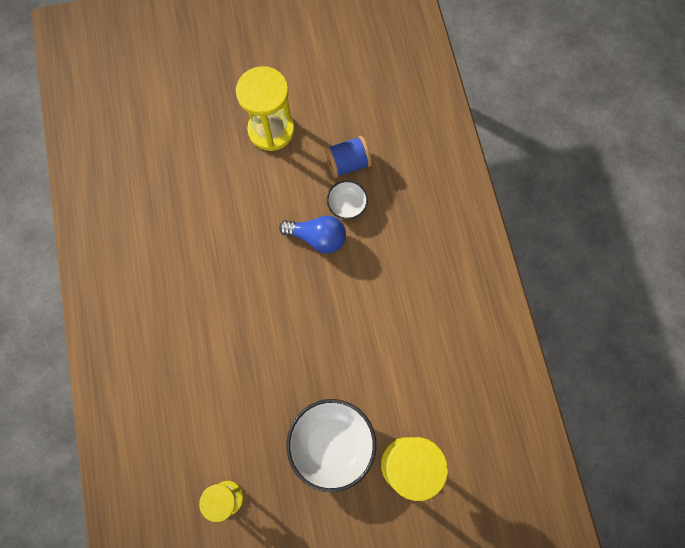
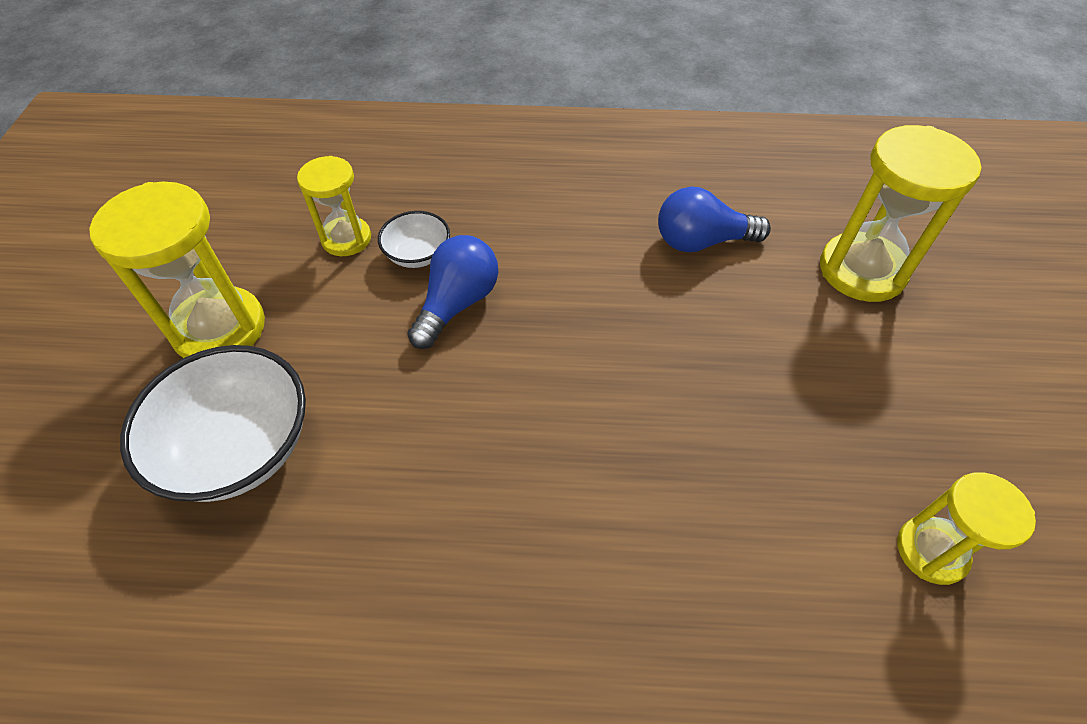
camera: 75 degrees left, 20 degrees down
white bowl [286,399,376,492] -> white bowl moved to [120,345,306,502]
blue spool [325,136,372,178] -> yellow hourglass [297,156,371,256]
none -> blue light bulb [658,187,771,252]

